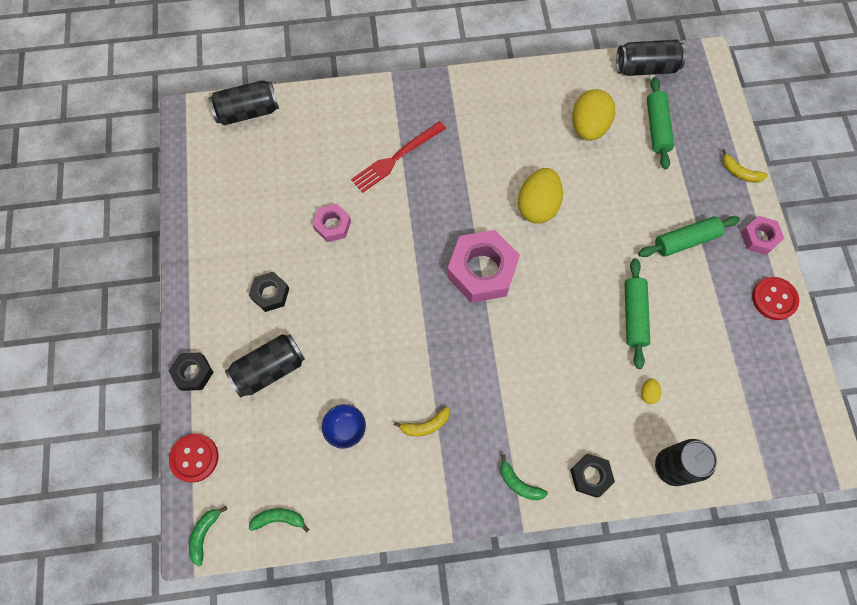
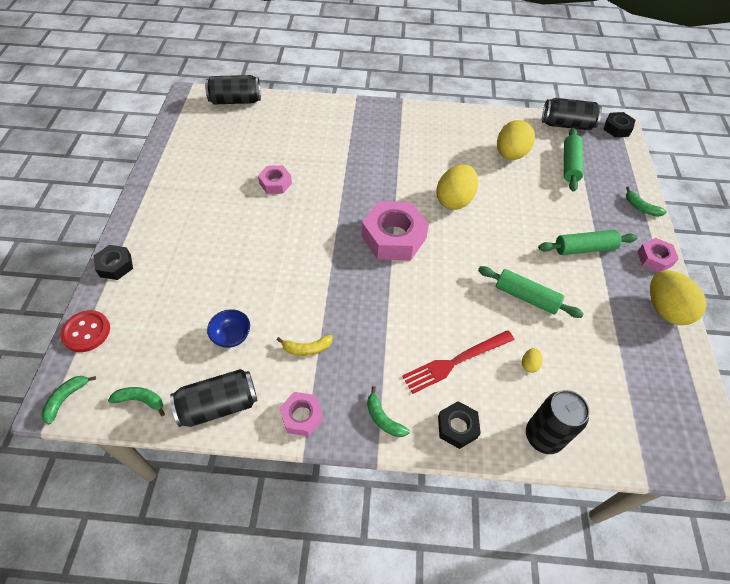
camera: 10 degrees right, 15 degrees down
black can [225,334,305,398] -> black can moved to [170,369,258,427]
black nut [249,272,289,312] -> black nut moved to [603,112,635,137]
red fork [351,121,446,193] -> red fork moved to [402,330,514,394]
green rolling pin [624,258,650,369] -> green rolling pin turned 75 degrees counterclockwise [478,266,584,318]
yellow banana [722,149,768,183] -> green banana [626,187,667,217]
red button [752,277,799,320] -> yellow egg [650,270,706,325]
none -> pink nut [279,392,323,436]

